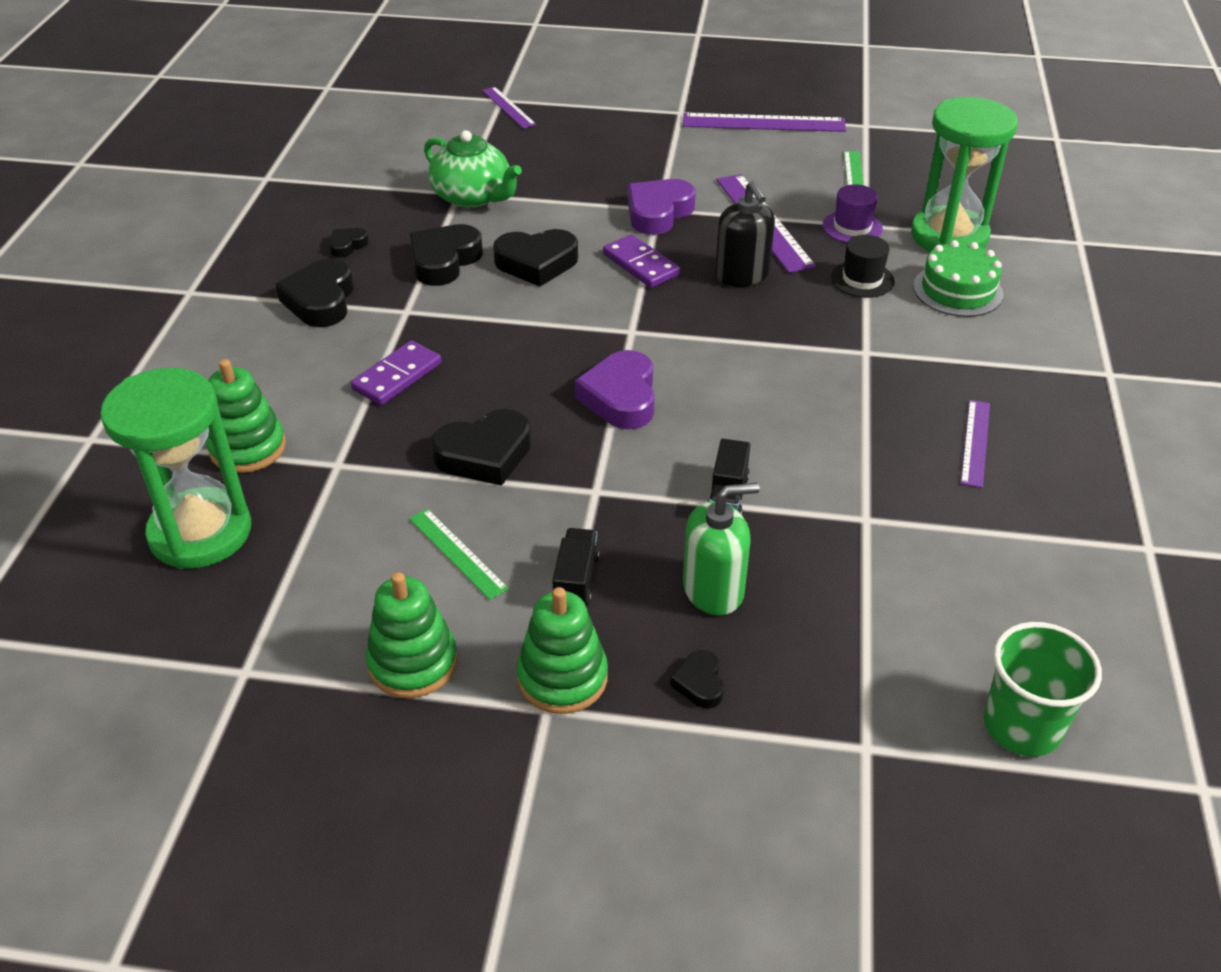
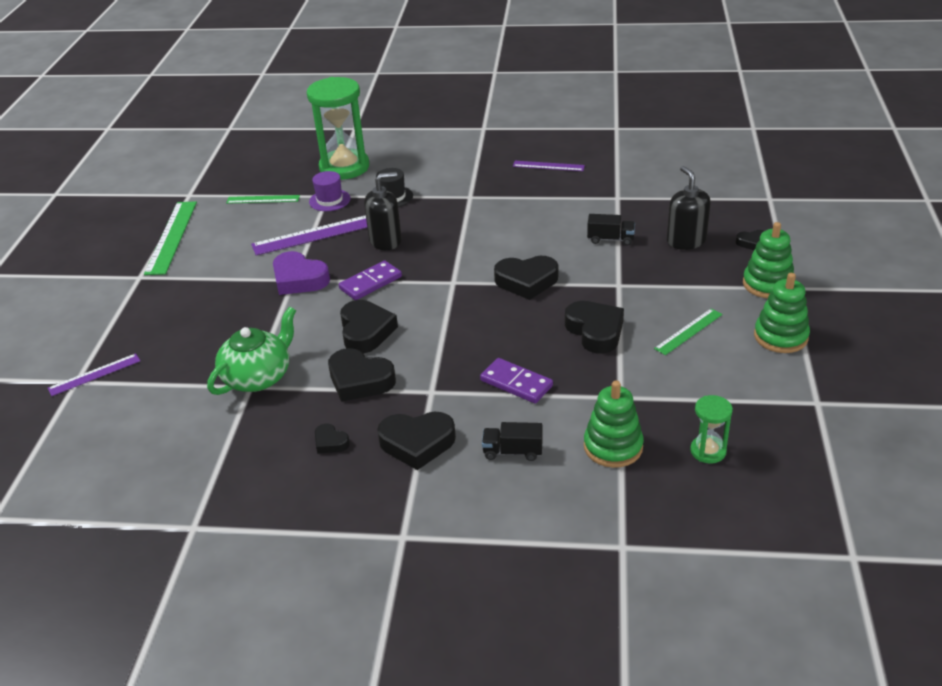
camera: 90 degrees left, 5 degrees down
green hourglass [100,368,251,569] -> green hourglass [690,395,733,463], size x0.48
black truck [552,528,600,605] -> black truck moved to [482,422,543,461]
purple heart [575,350,655,429] -> black heart [494,256,558,300]
purple ruler [683,113,846,132] -> green ruler [144,201,197,275]
green soap dispenser [683,483,759,616] -> black soap dispenser [667,166,711,250]
green cake [913,240,1003,317] -> none
green cup [984,622,1102,757] -> none

